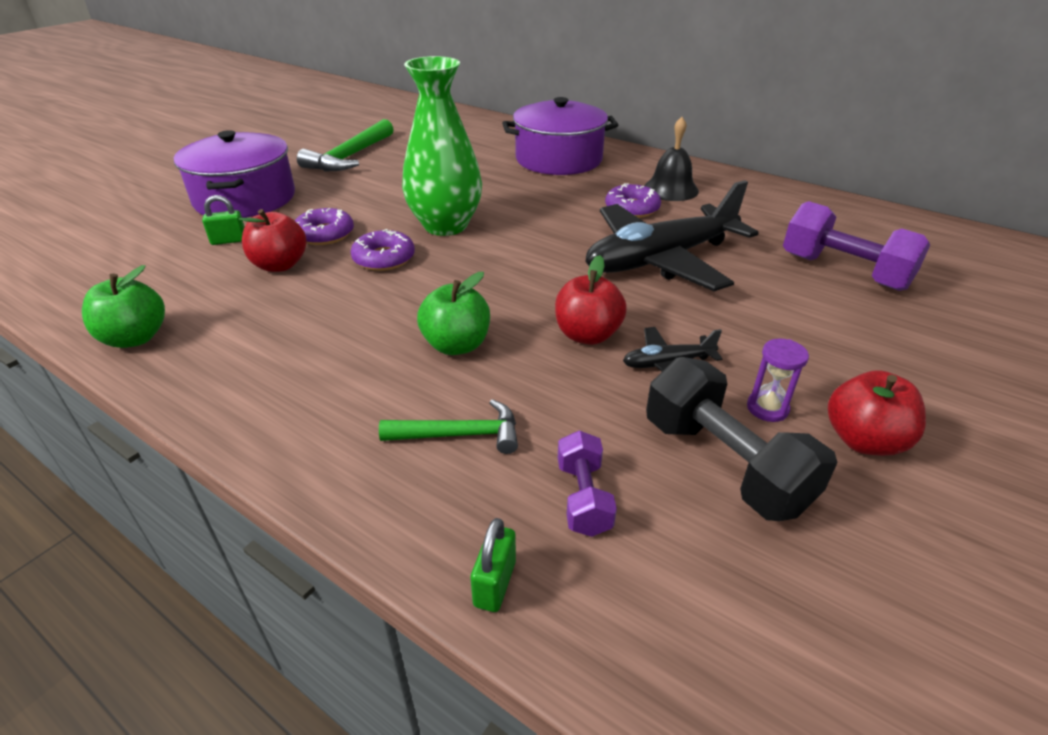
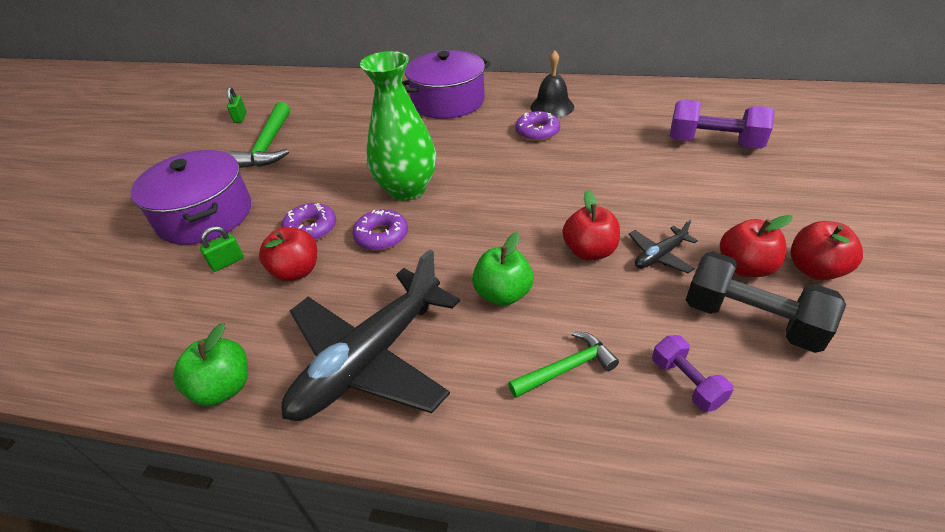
camera: 20 degrees left, 5 degrees up
green padlock [470,518,516,612] -> green padlock moved to [227,87,246,123]
black plane [585,180,759,291] -> black plane moved to [281,249,460,421]
purple hourglass [747,338,809,422] -> red apple [720,215,793,277]

